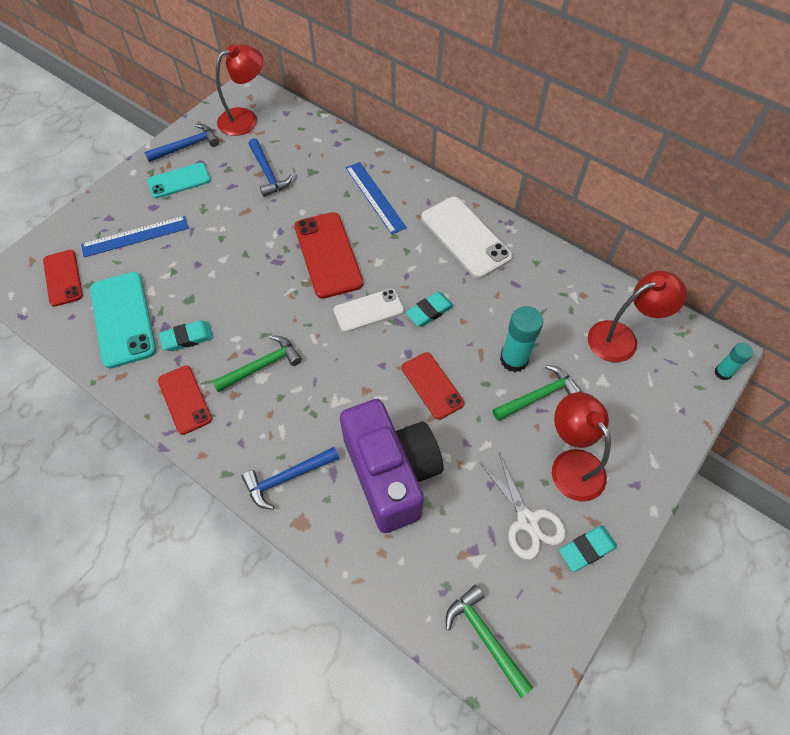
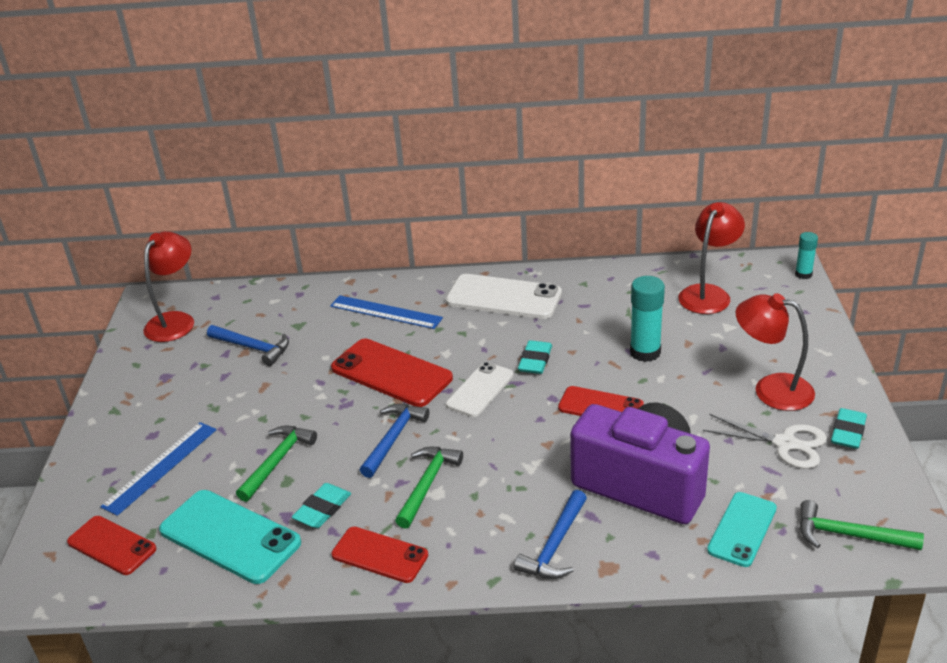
camera: 35 degrees left, 25 degrees down
blue hammer [144,124,219,162] -> blue hammer moved to [360,404,430,478]
turquoise phone [147,163,211,198] -> turquoise phone moved to [707,492,777,567]
green hammer [493,365,582,421] -> green hammer moved to [236,426,317,502]

